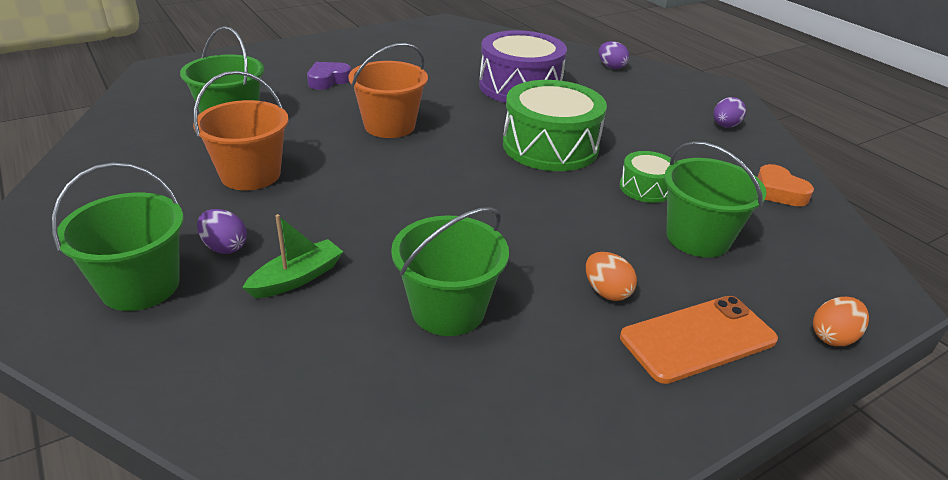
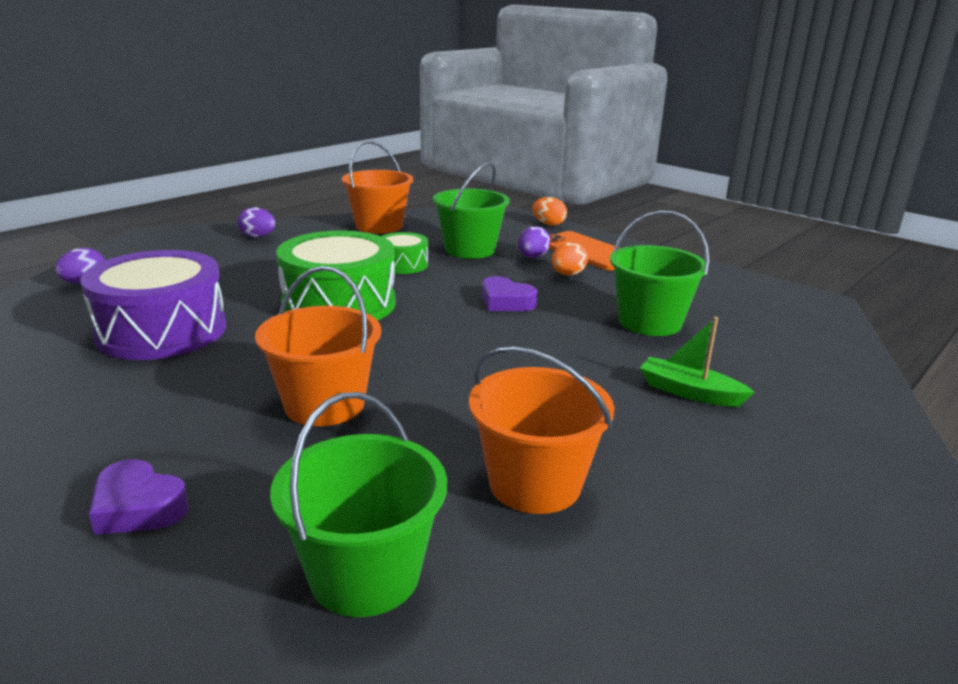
camera: 105 degrees left, 10 degrees down
green bucket [52,162,184,311] -> none
purple egg [197,209,247,254] -> purple egg moved to [518,226,550,258]
orange heart [757,164,814,206] -> orange bucket [342,141,413,234]
none -> purple heart [482,276,537,311]

